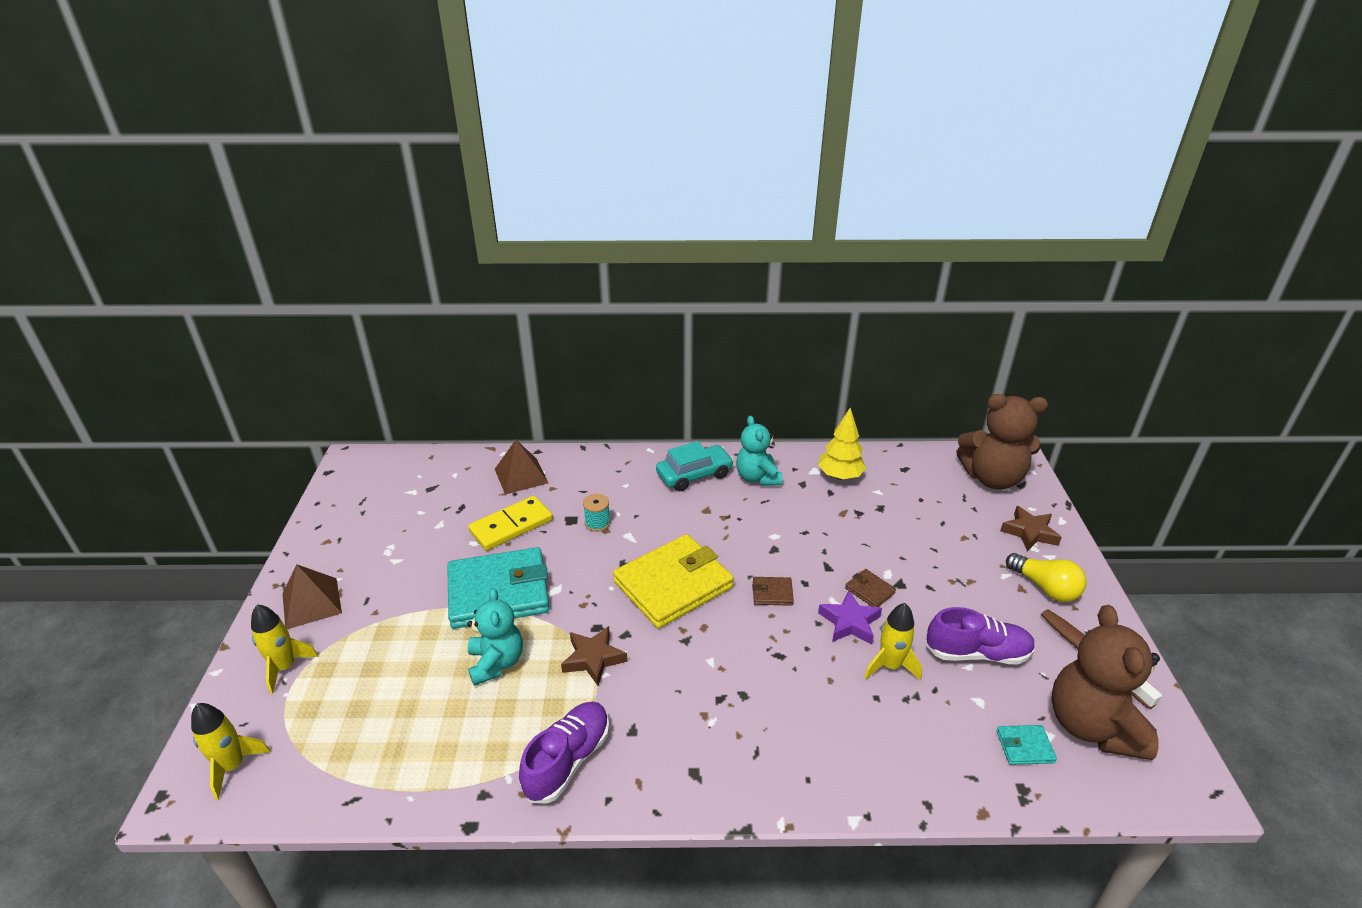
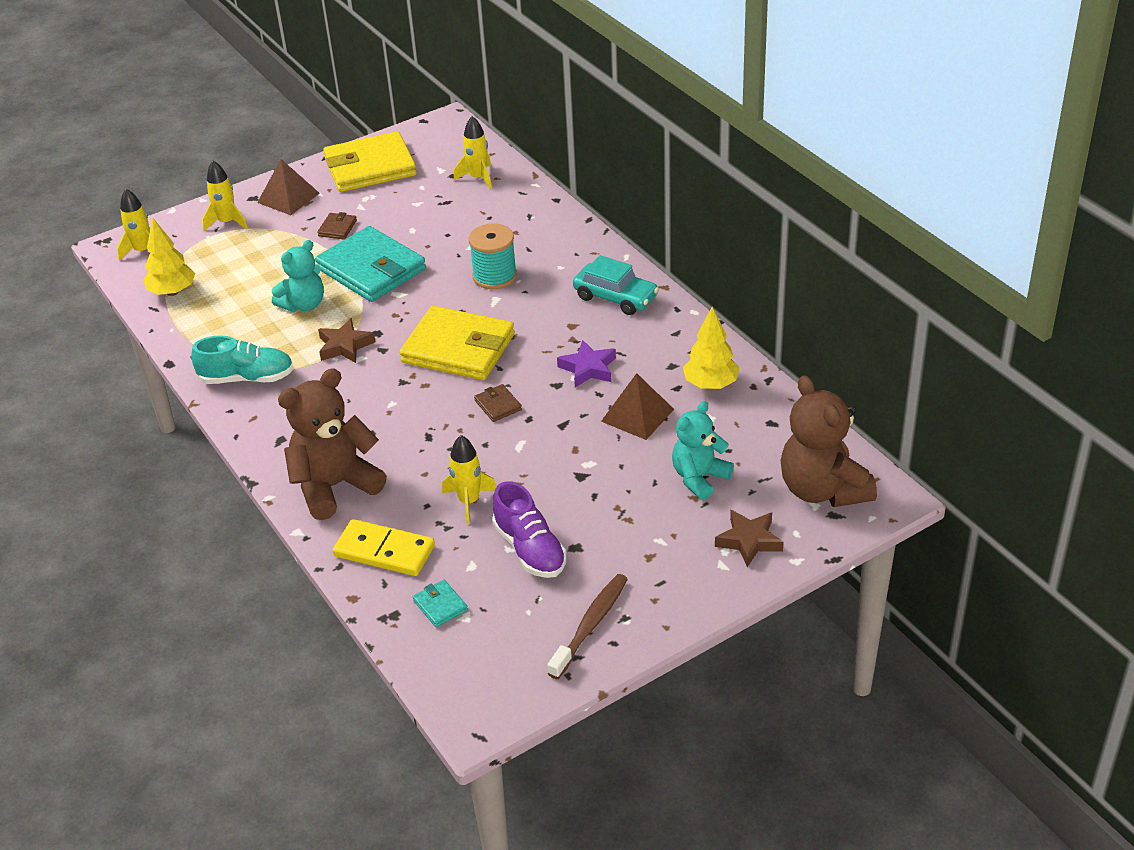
camera: 60 degrees right, 5 degrees up
yellow domino [468,496,553,551] -> yellow domino moved to [333,519,435,576]
brown pyramid [495,440,548,495] -> brown pyramid moved to [601,373,674,440]
purple shoe [519,701,609,804] -> turquoise shoe [191,336,294,384]
turquoise spool [583,494,610,532] -> turquoise spool [469,223,517,289], size x1.71
turquoise teddy bear [736,416,782,486] -> turquoise teddy bear moved to [672,401,734,500]
purple star [818,591,882,644] -> purple star moved to [557,340,616,387]
brown wallet [845,569,896,607] -> brown wallet moved to [317,212,357,240]
yellow light bulb [1006,553,1087,602] -> none
brown teddy bear [1052,605,1160,760] -> brown teddy bear moved to [278,368,387,520]
none -> yellow tree [144,218,195,296]
none -> yellow wallet [323,131,417,192]
none -> yellow rocket [454,116,492,190]

